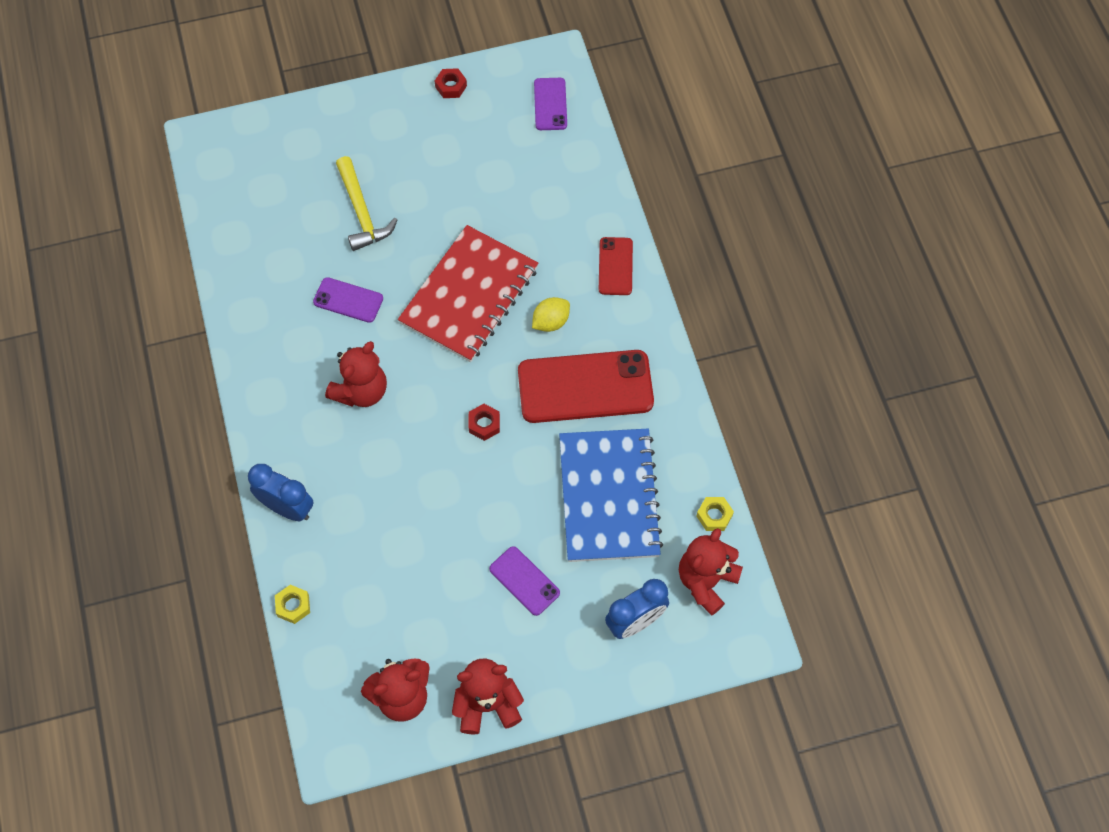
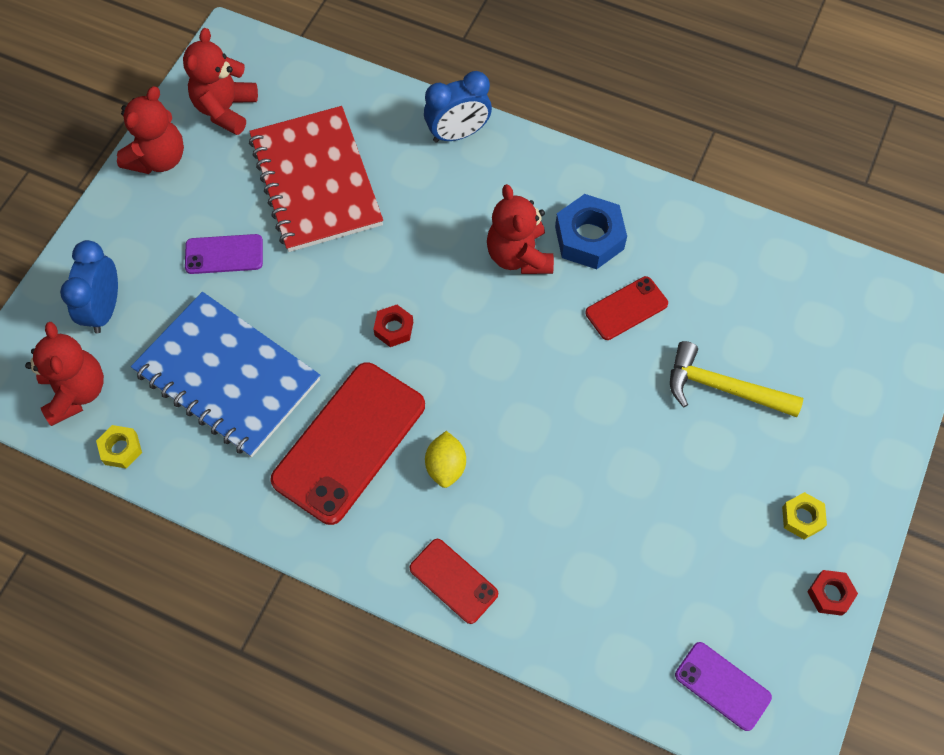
camera: 130 degrees right, 0 degrees up
yellow nut [275,585,310,624] -> yellow nut moved to [782,492,827,540]
purple phone [313,277,383,323] -> red phone [585,276,668,340]
red notebook [398,225,538,362] -> red notebook moved to [249,106,383,252]
none -> blue nut [555,194,627,269]

